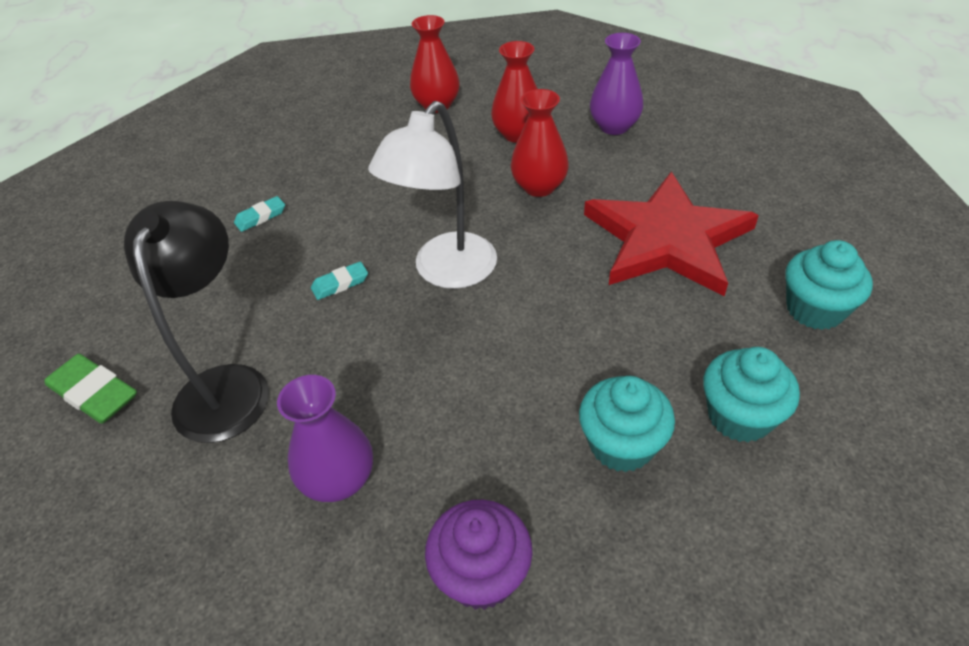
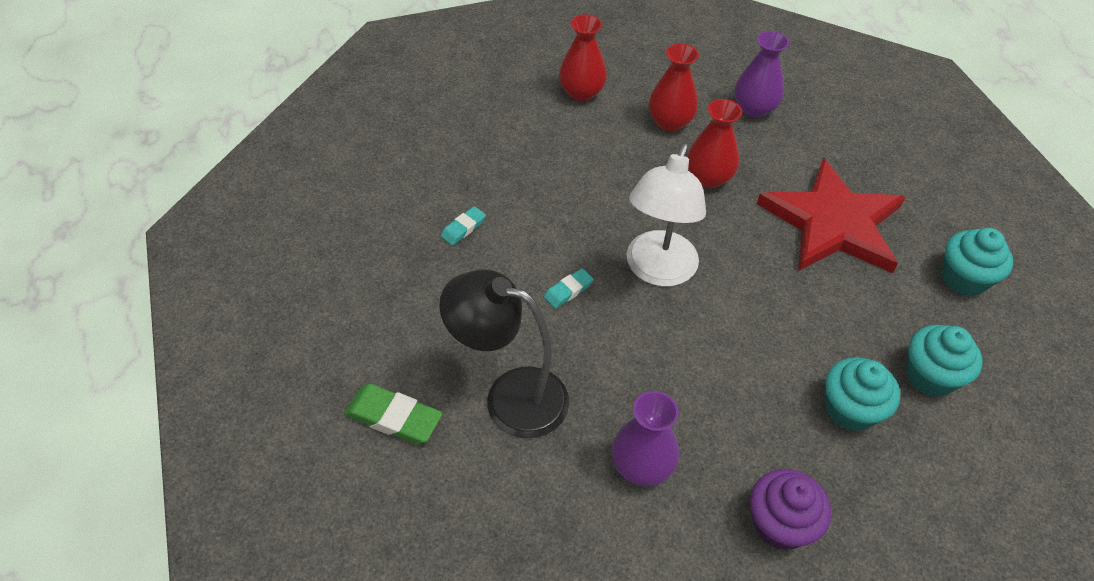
camera: 15 degrees left, 5 degrees up
black lamp [124,201,269,443] -> black lamp turned 60 degrees counterclockwise [439,269,569,438]

